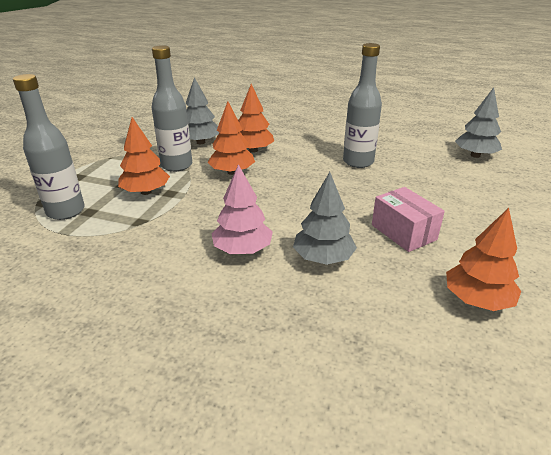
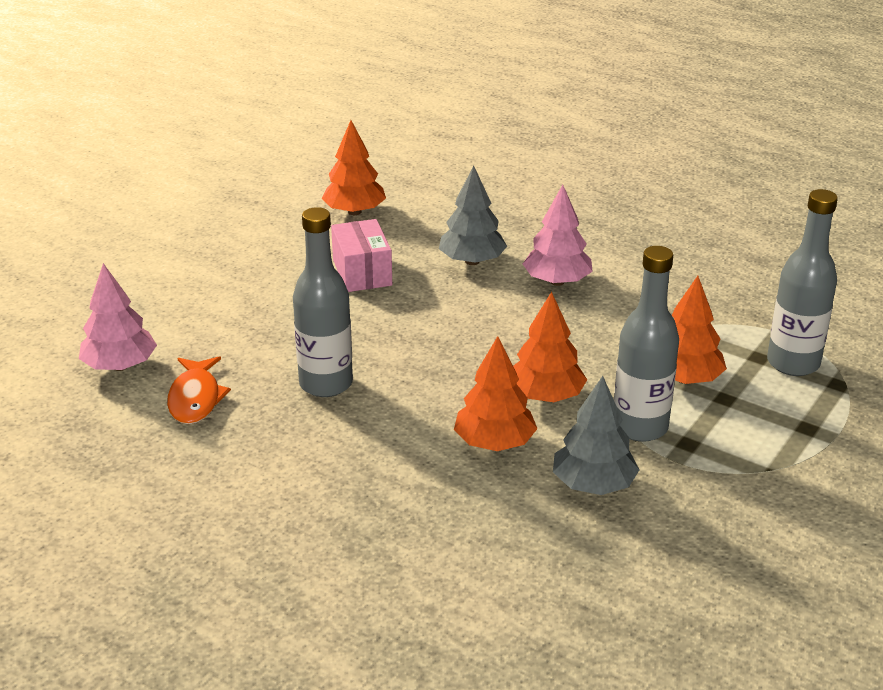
camera: 165 degrees left, 0 degrees up
grey tree [455,88,502,158] -> pink tree [79,263,157,371]
none -> orange fish [167,356,231,424]

